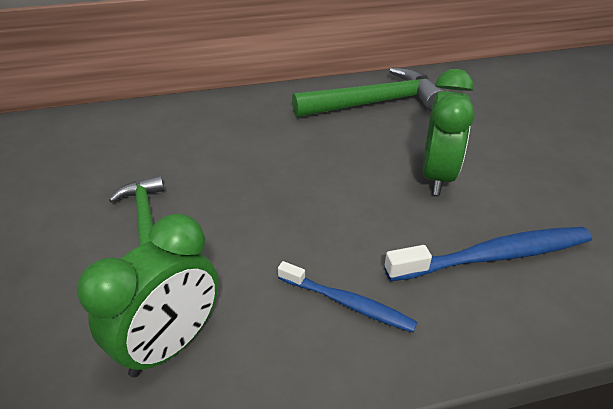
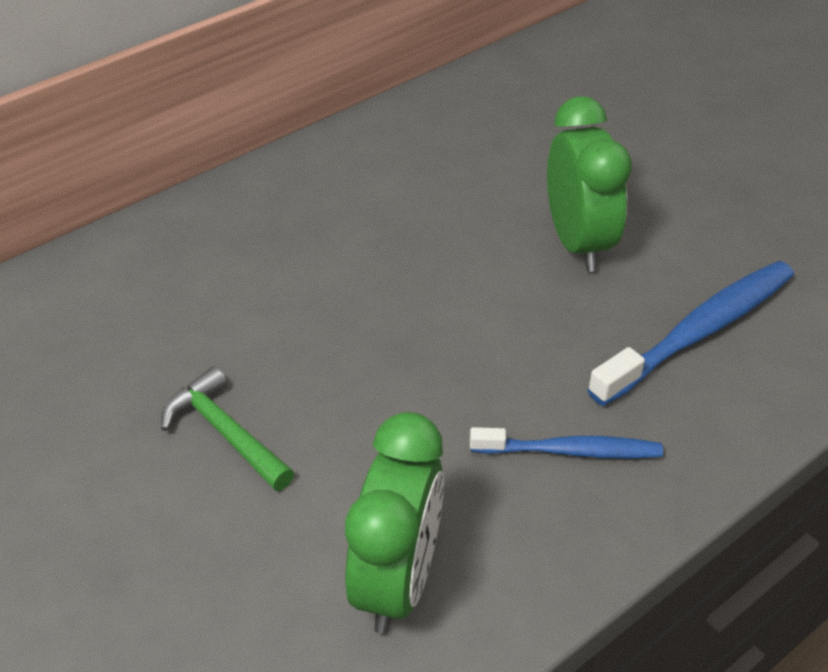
camera: 25 degrees left, 5 degrees up
green hammer [292,67,444,118] -> none

